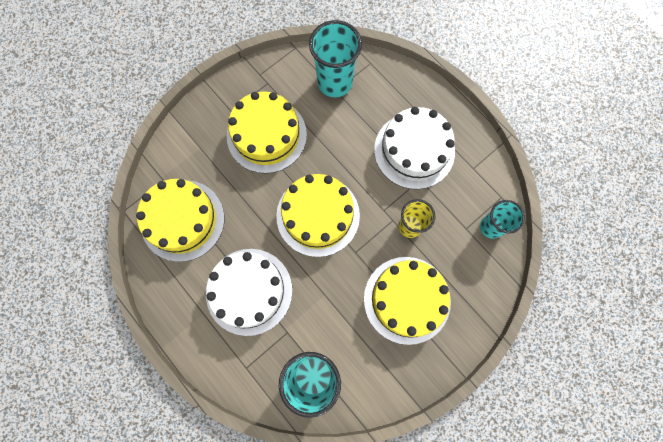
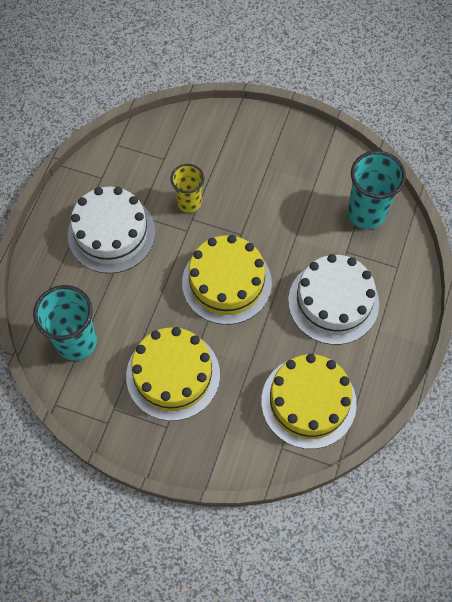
camera: 120 degrees left, 10 degrees down
yellow cake [364,257,451,345] -> none
turquoise cup [480,200,525,239] -> none

